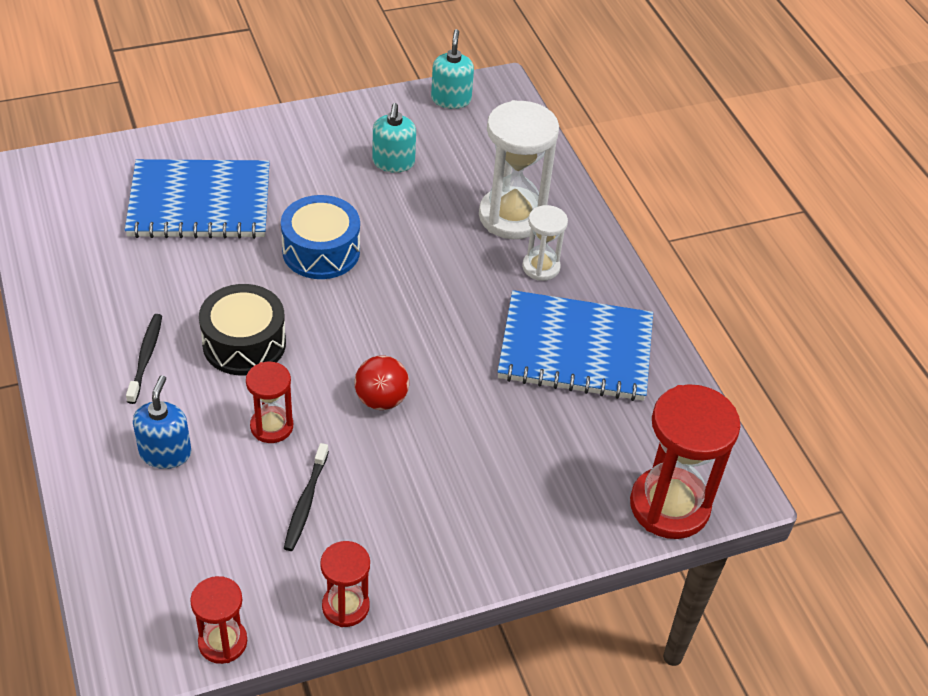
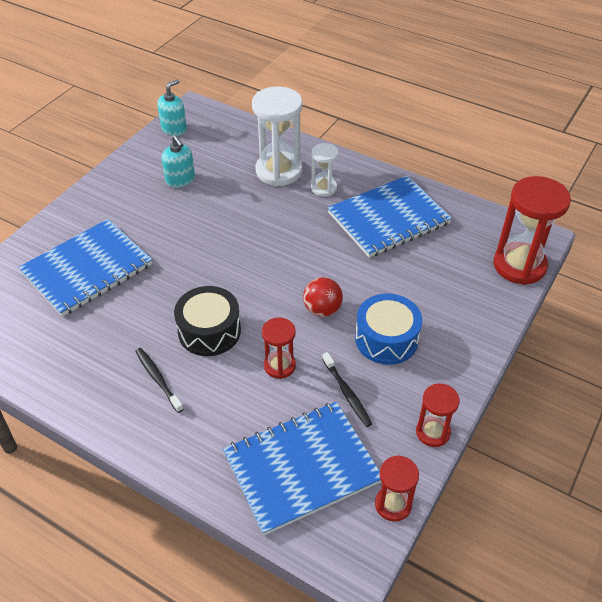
camera: 35 degrees left, 0 degrees up
blue soap dispenser [133,375,191,469] -> none
blue drum [281,195,360,279] -> blue drum moved to [355,293,422,365]
turquoise soap dispenser [431,29,474,109] -> turquoise soap dispenser turned 75 degrees clockwise [157,79,187,136]
none -> blue notebook [223,402,381,535]

